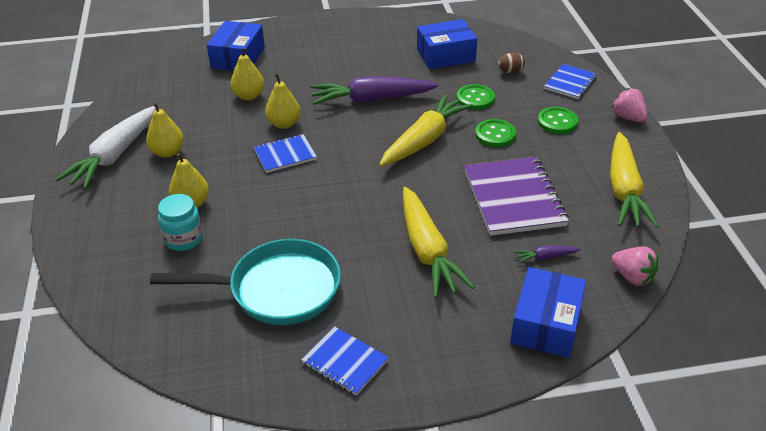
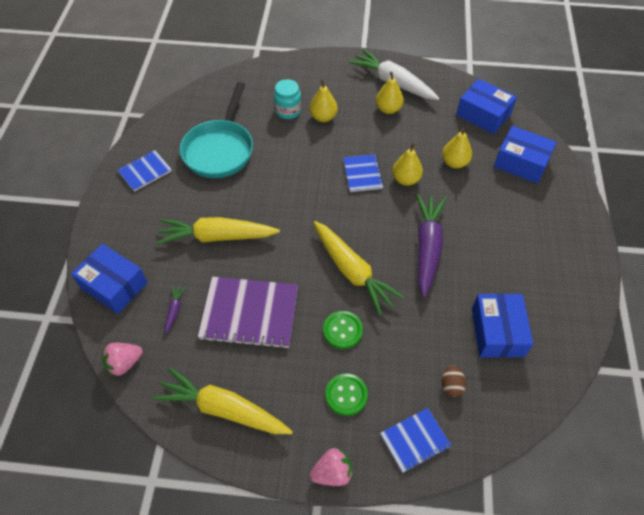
camera: 105 degrees right, 15 degrees up
green button [456,84,495,110] -> none
blue notebook [544,64,597,99] -> blue notebook turned 75 degrees counterclockwise [380,408,451,473]
none -> blue box [456,79,517,134]

